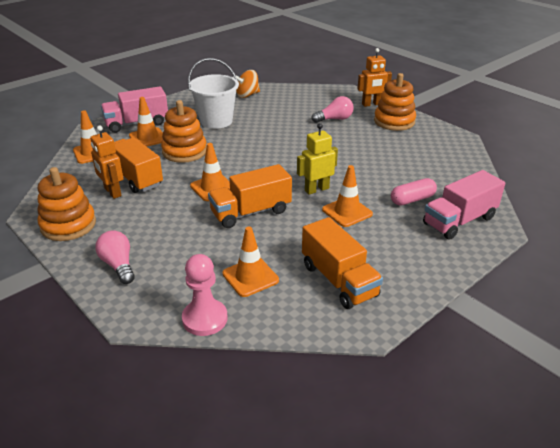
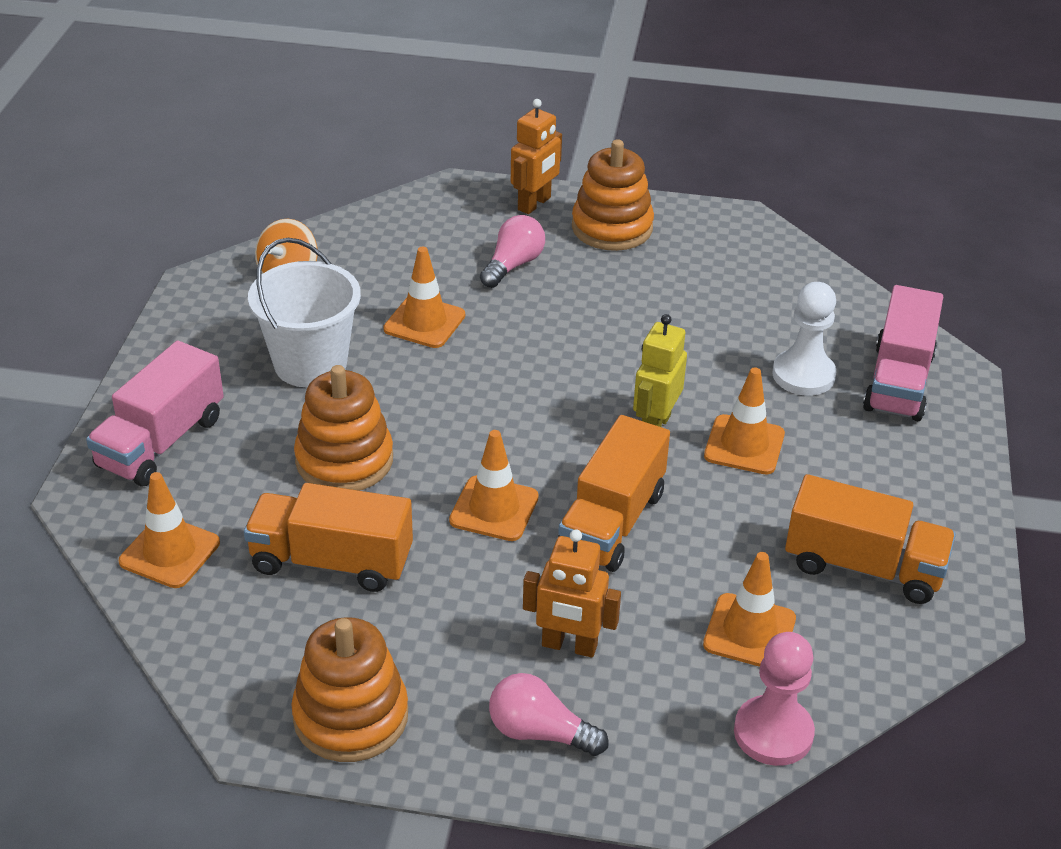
camera: 40 degrees left, 5 degrees up
orange robot [90,125,123,199] -> orange robot moved to [523,529,621,658]
orange traffic cone [129,97,163,147] -> orange traffic cone moved to [383,247,465,348]
pink capsule [391,178,437,206] -> white pawn [772,282,837,396]

